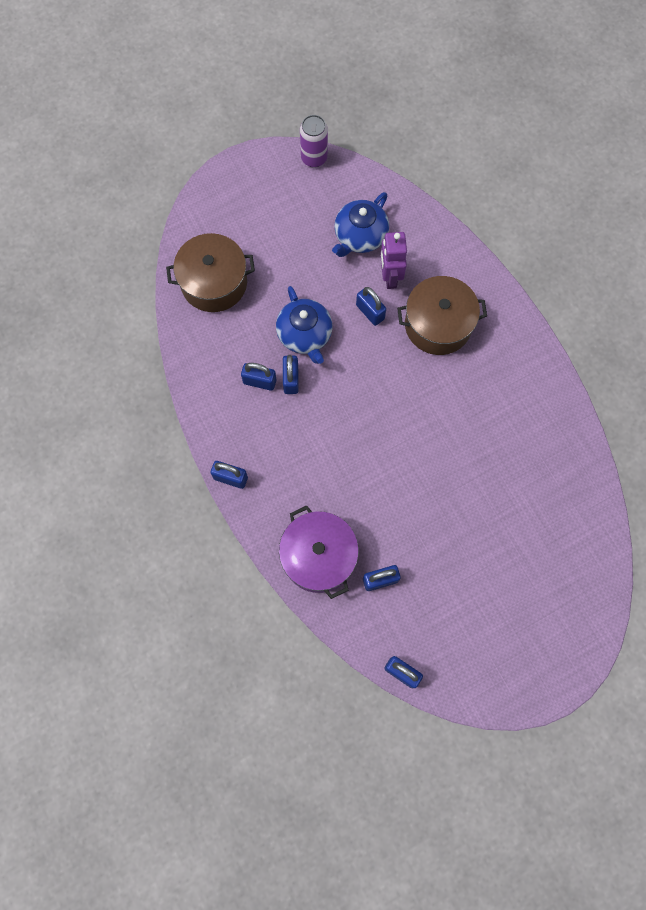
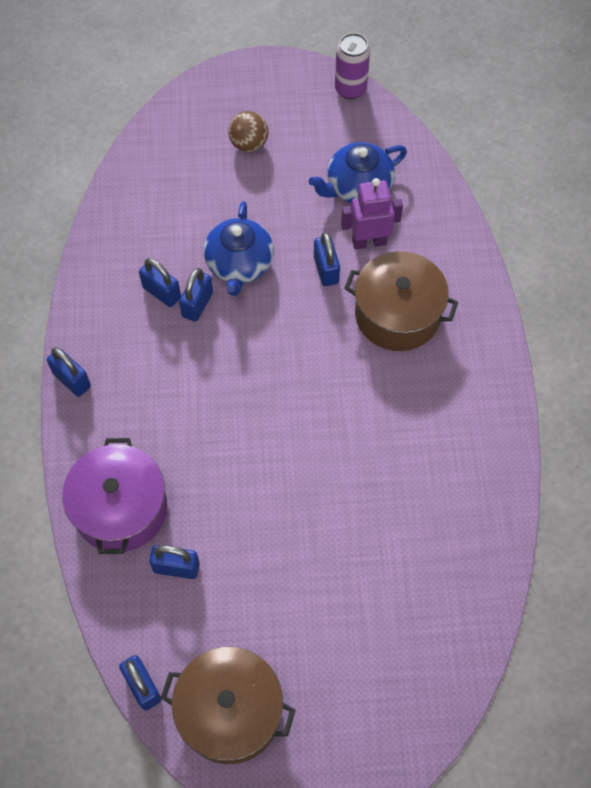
camera: 25 degrees right, 10 degrees down
brown pot [166,233,255,312] -> brown pot moved to [161,647,295,764]
purple robot [380,232,407,289] -> purple robot turned 60 degrees clockwise [341,178,403,250]
none -> brown ball [228,111,268,152]

